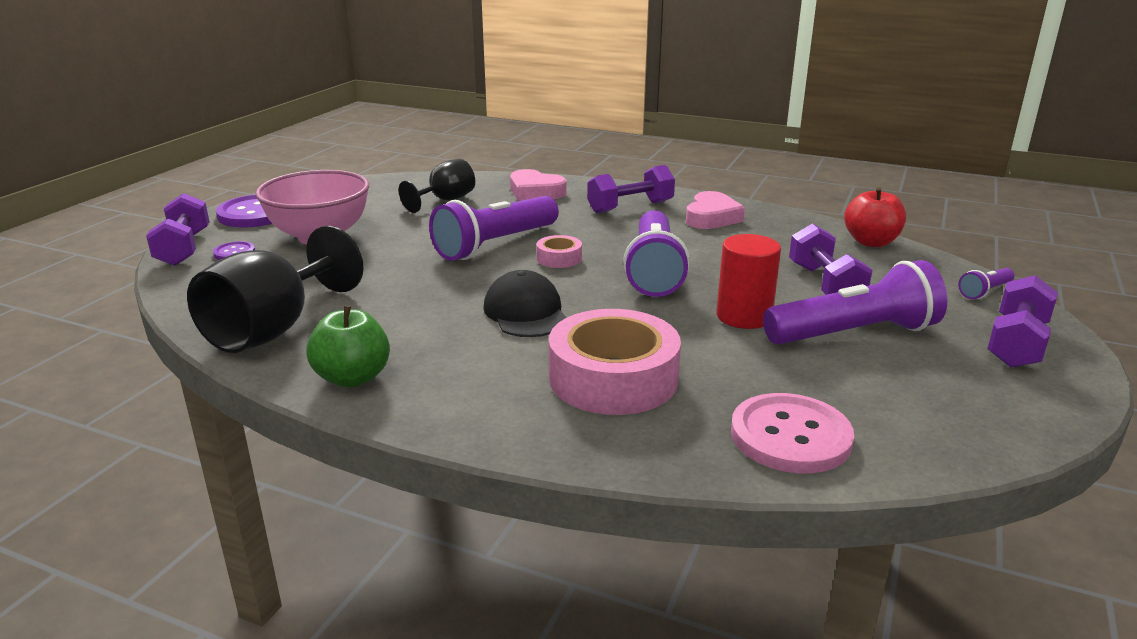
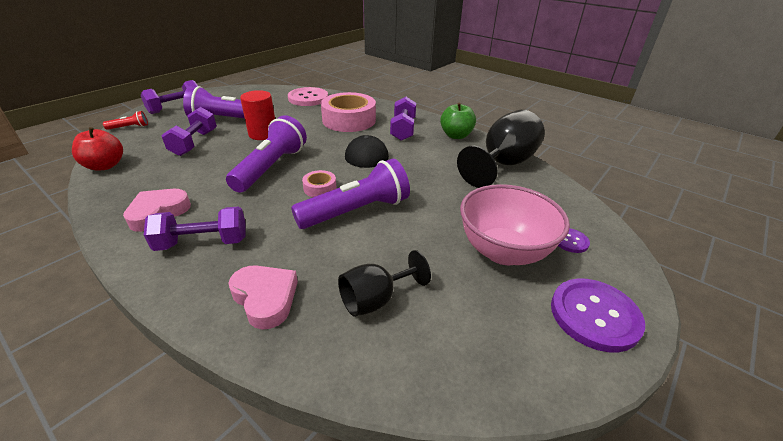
camera: 165 degrees left, 10 degrees up
purple dumbbell [146,193,210,266] -> purple dumbbell moved to [390,97,416,141]
purple flashlight [958,268,1015,299] -> red flashlight [103,111,148,130]

